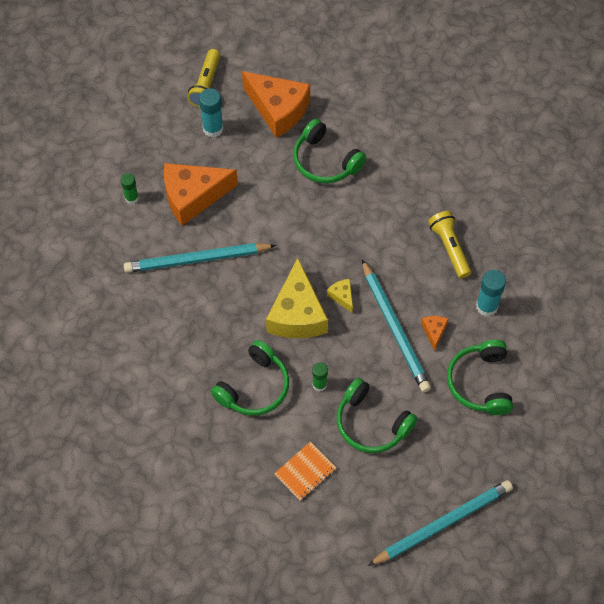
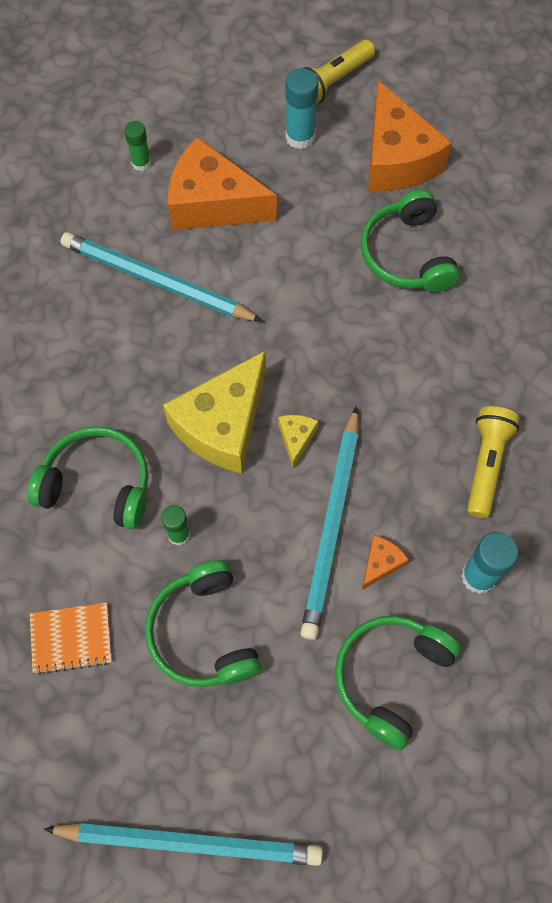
camera: 35 degrees right, 5 degrees up
green headphones [211,340,289,416] -> green headphones turned 150 degrees counterclockwise [27,426,148,529]

